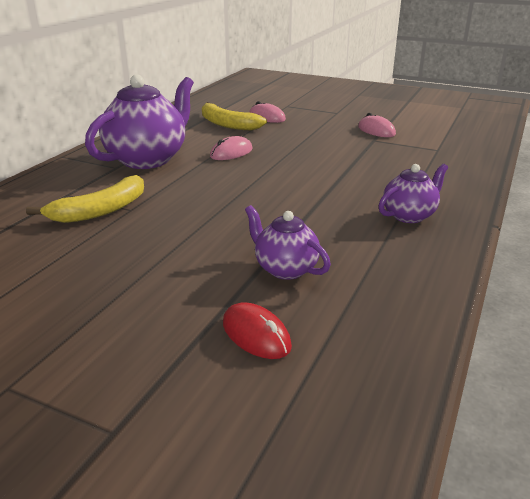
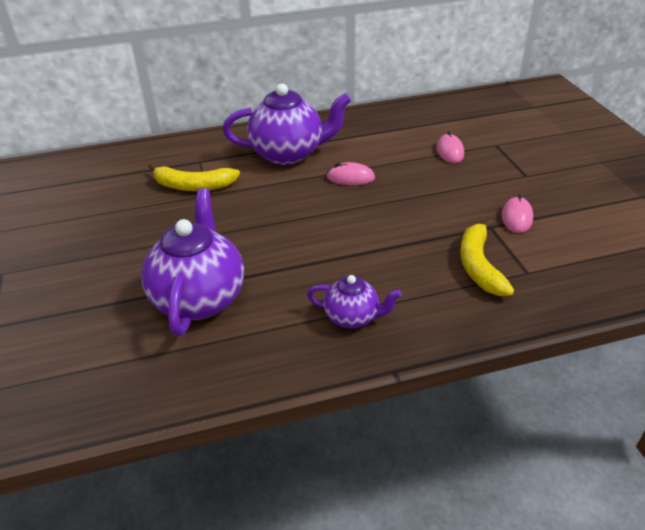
camera: 50 degrees right, 10 degrees up
yellow banana [202,102,267,131] -> yellow banana moved to [461,218,514,296]
red mouse [223,302,292,359] -> none
purple teapot [245,205,331,280] -> purple teapot [141,188,244,336], size x1.86

